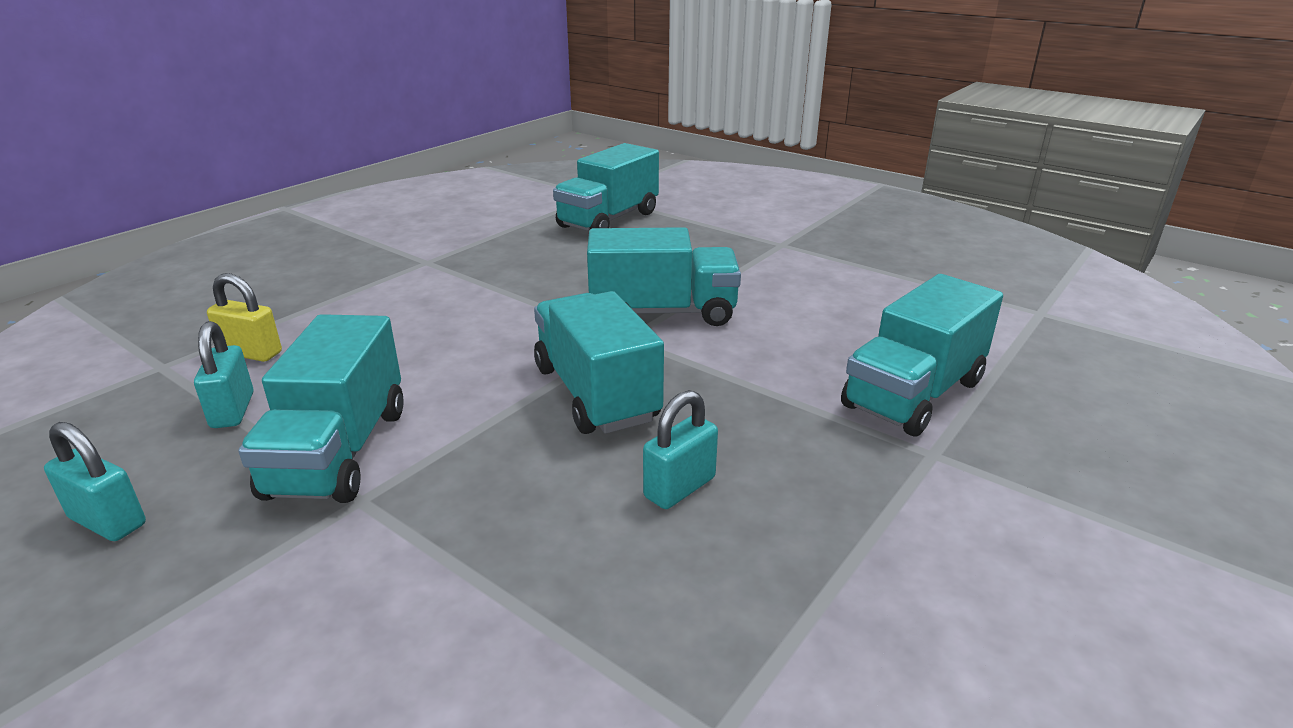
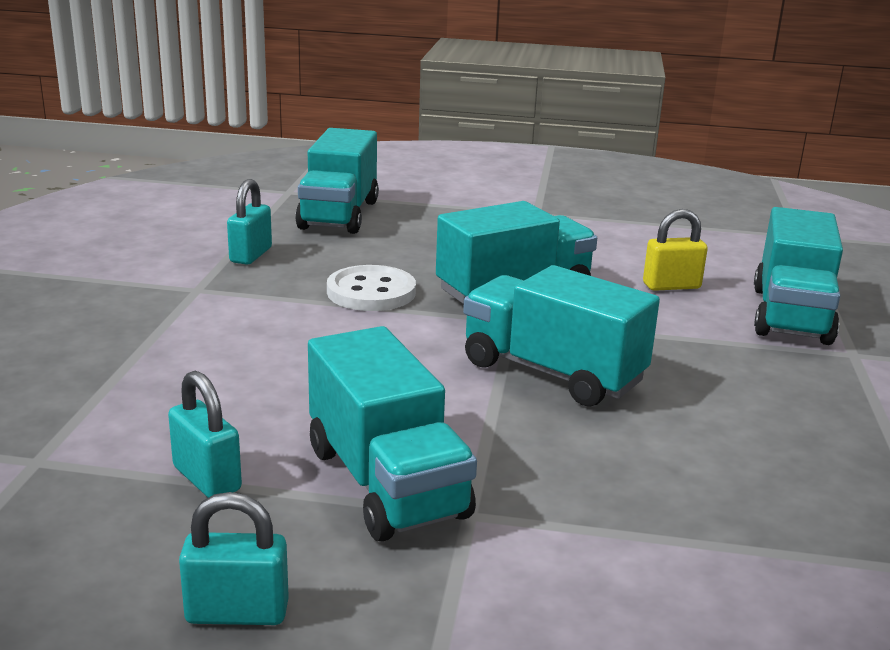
camera: 30 degrees left, 5 degrees down
yellow padlock [207,273,282,362] -> yellow padlock moved to [643,209,708,291]
turquoise padlock [643,390,718,509] -> turquoise padlock moved to [227,179,272,265]
none -> white button [327,265,416,311]

